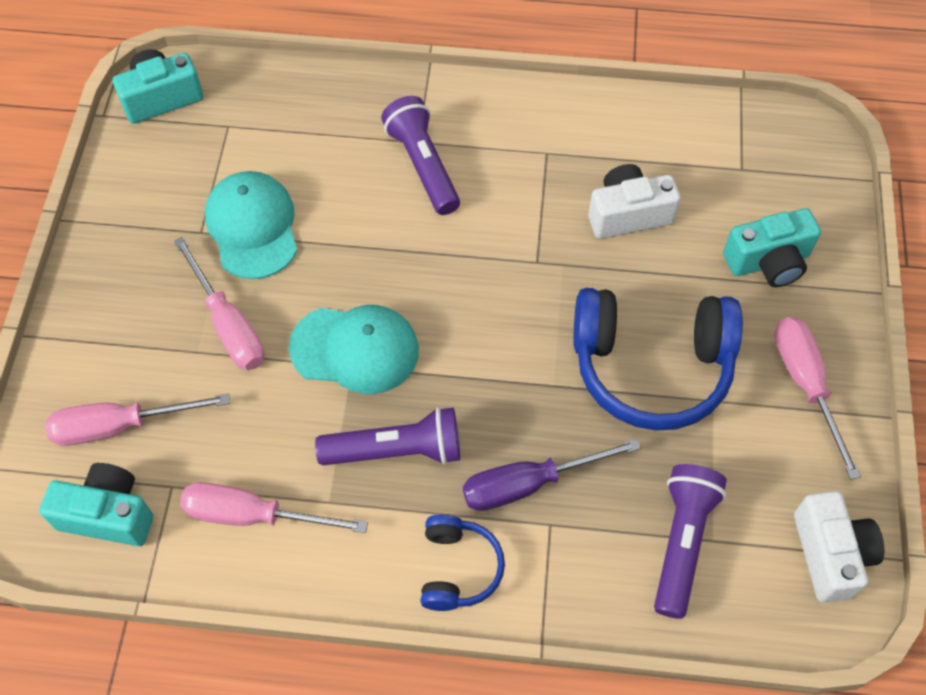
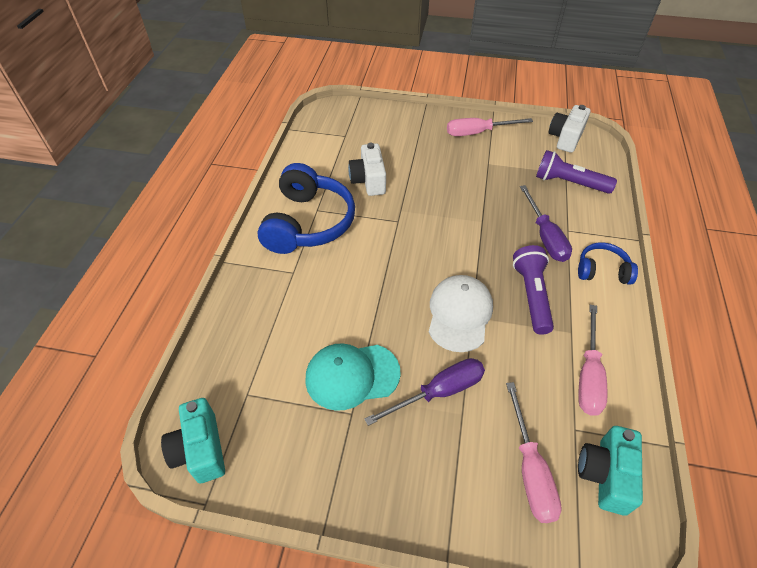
camera: 85 degrees left, 10 degrees down
pink screwdriver [174,237,264,370] -> purple screwdriver [364,358,485,426]
turquoise cap [289,305,419,394] -> white cap [429,275,493,352]
purple flashlight [381,96,460,215] -> none
blue headphones [573,288,743,431] -> blue headphones moved to [257,163,355,254]
turquoise camera [723,208,821,287] -> none
white camera [794,491,884,603] -> white camera turned 60 degrees counterclockwise [548,105,591,153]

